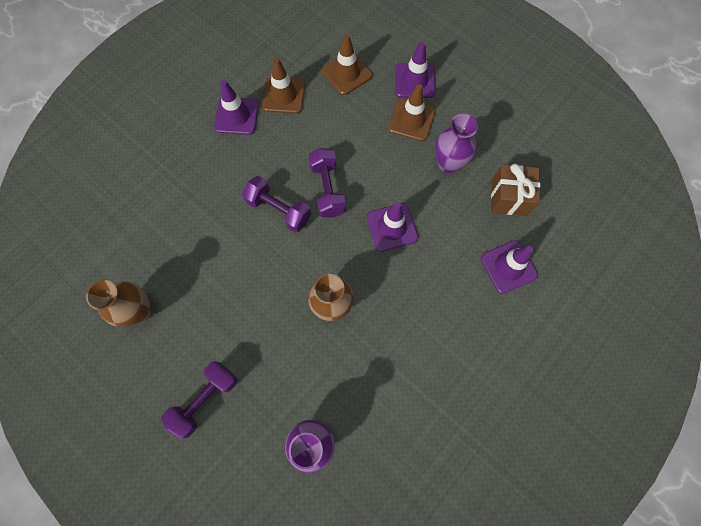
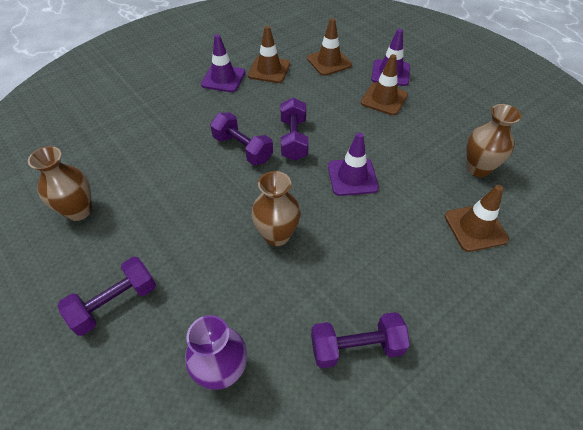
camera: 10 degrees right, 20 degrees down
purple vase [435,114,478,173] -> none
purple traffic cone [481,240,538,294] -> brown traffic cone [444,185,509,252]
brown gift [491,164,540,216] -> brown vase [466,104,521,177]
none -> purple dumbbell [311,312,410,368]

